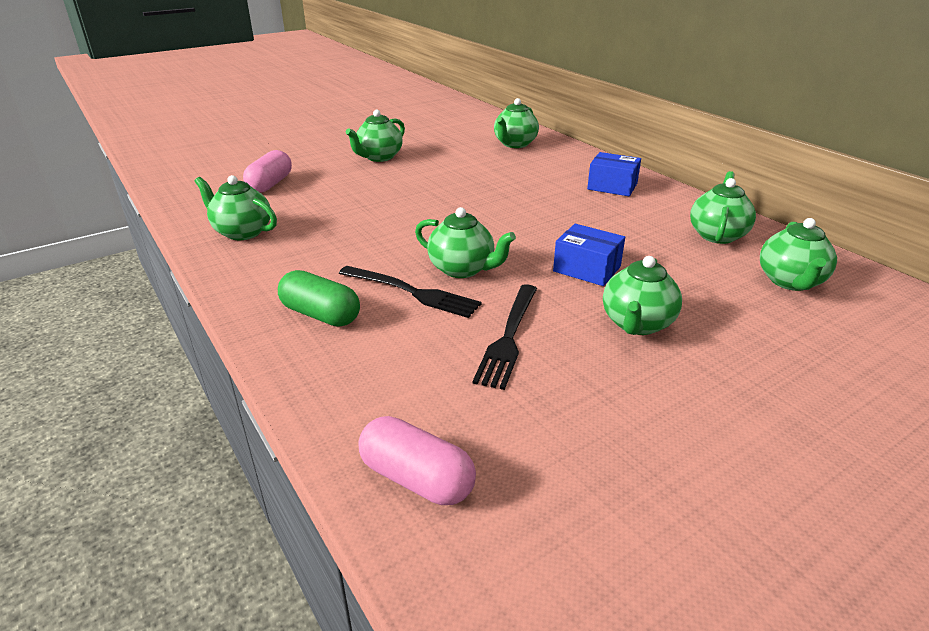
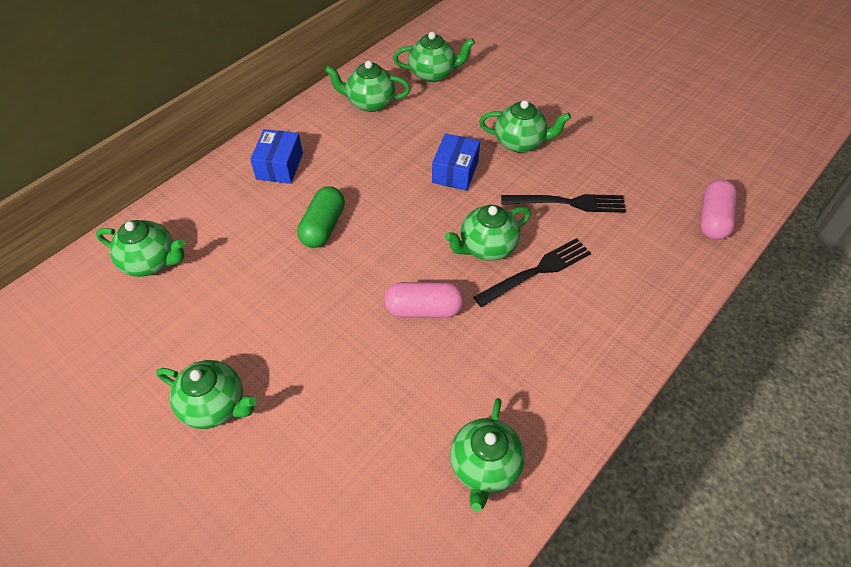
camera: 105 degrees left, 20 degrees up
pink capsule [243,150,292,193] -> pink capsule moved to [384,282,464,317]
green capsule [278,270,360,327] -> green capsule moved to [297,186,345,248]
black fork [339,266,482,318] -> black fork turned 45 degrees clockwise [473,238,591,307]
green teapot [415,207,516,278] -> green teapot turned 135 degrees counterclockwise [445,205,531,261]

